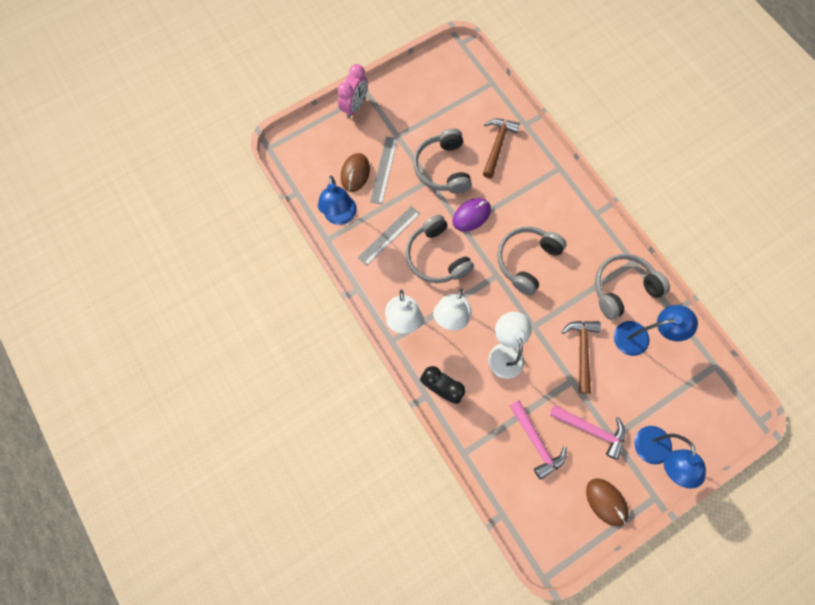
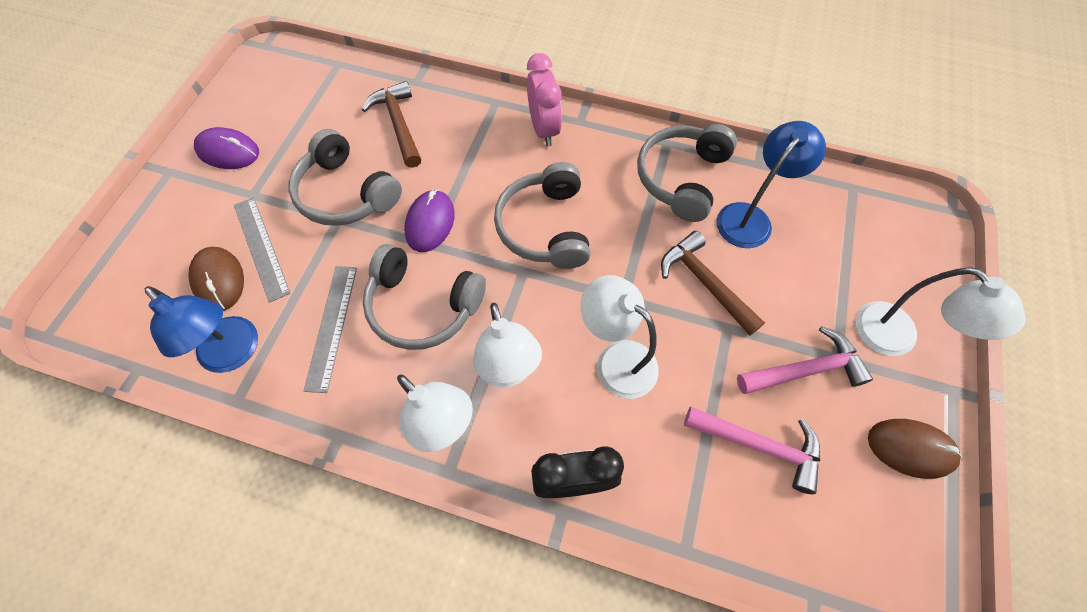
camera: 40 degrees left, 10 degrees down
pink clock [337,64,368,119] -> pink clock moved to [527,53,562,146]
blue lamp [634,426,706,488] -> white lamp [855,267,1026,356]
none -> purple mouse [194,127,259,169]

